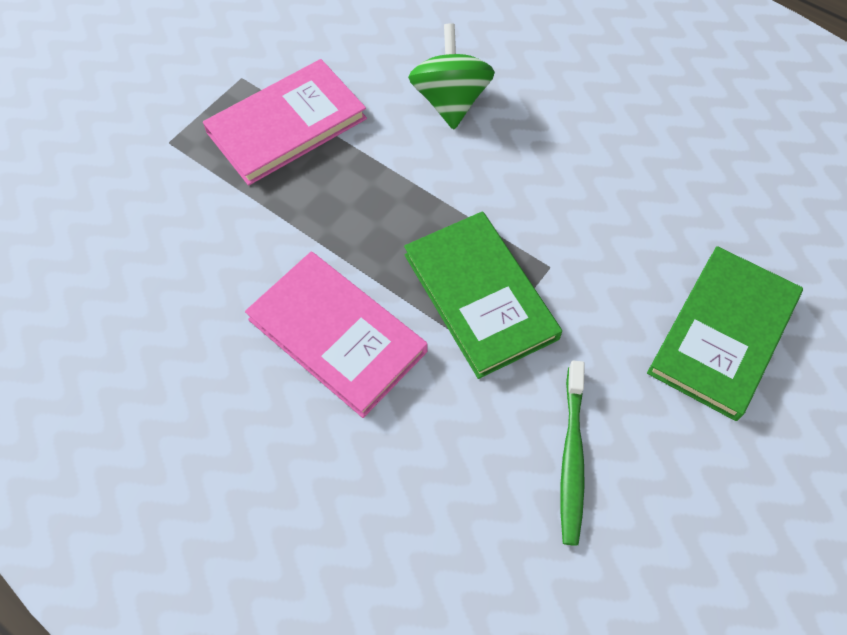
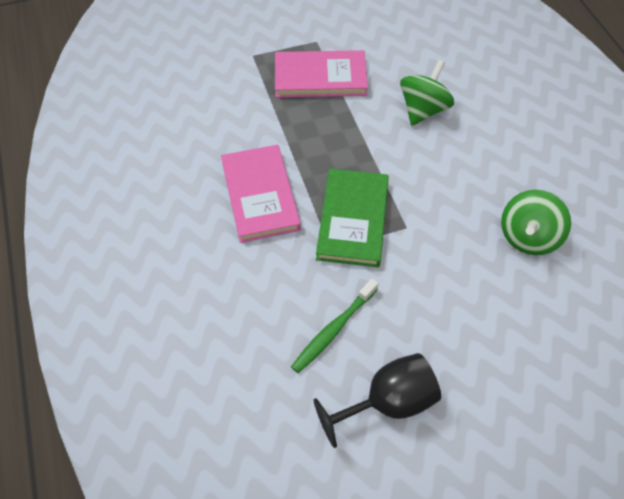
camera: 35 degrees right, 5 degrees down
green book [647,246,803,421] -> none
none -> black goblet [314,353,441,448]
none -> green spinning top [501,190,571,255]

